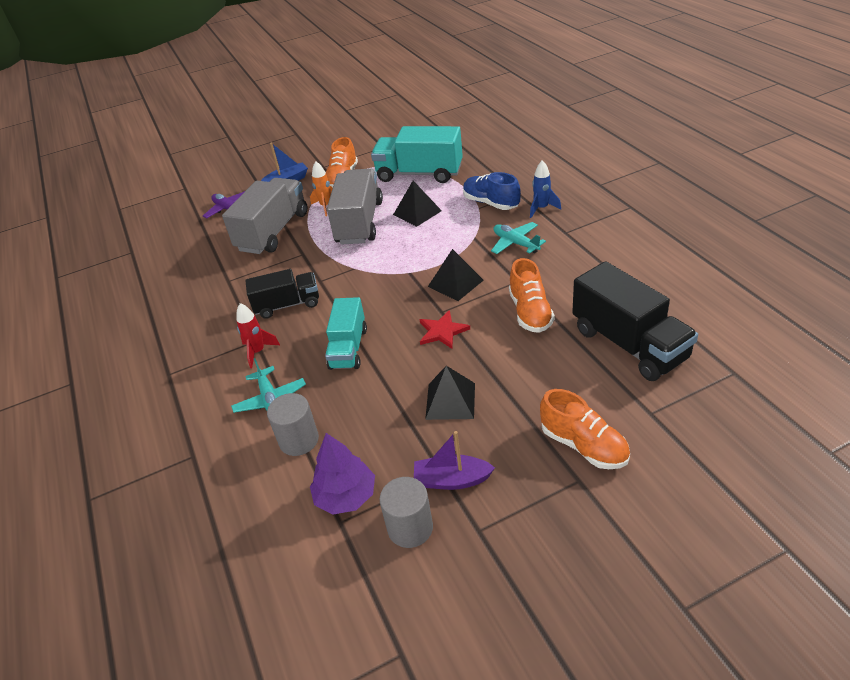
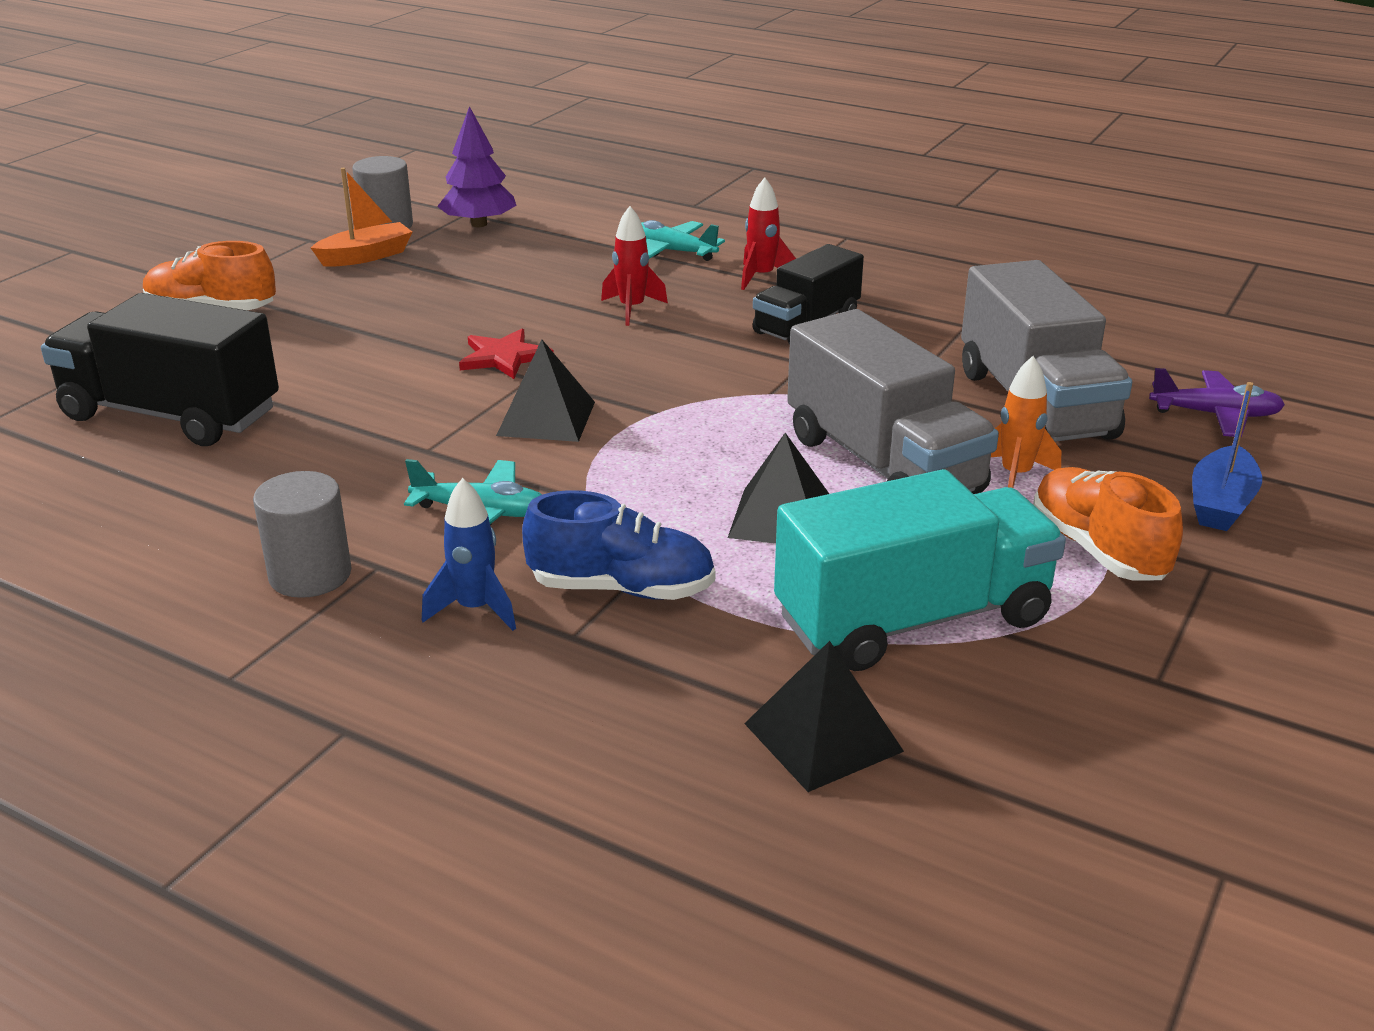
camera: 140 degrees right, 10 degrees down
grey cylinder [267,393,319,456] -> grey cylinder moved to [253,471,352,598]
turquoise truck [325,297,367,370] -> red rocket [601,206,668,326]
purple boat [414,431,495,490] -> orange boat [311,168,412,267]
black pyramid [425,366,475,420] -> black pyramid moved to [744,641,904,792]
orange shoe [509,258,555,333] -> none

